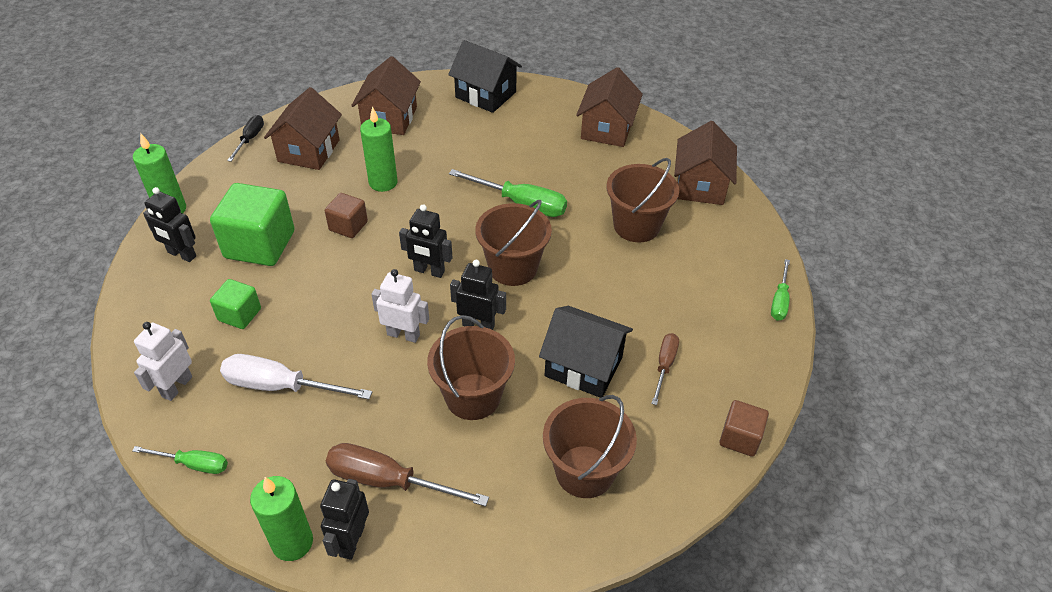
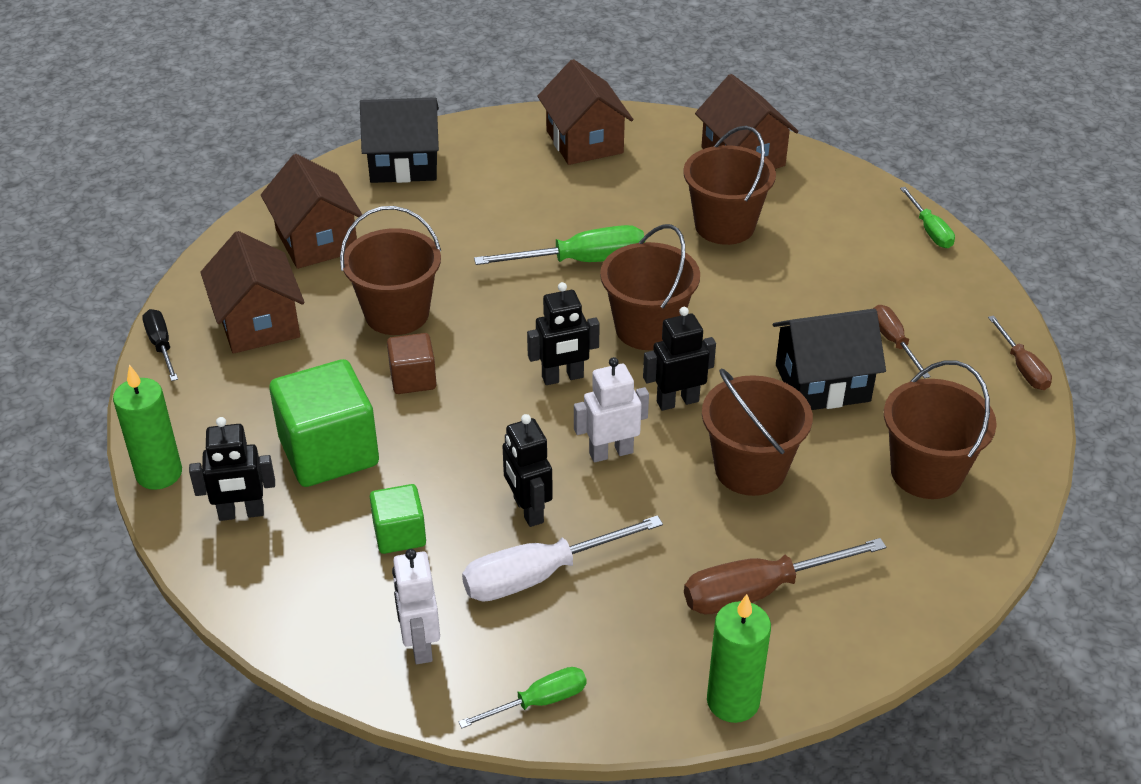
camera: 35 degrees left, 5 degrees down
black robot [320,479,369,560] -> black robot moved to [502,414,553,527]
green candle [360,106,398,192] -> brown bucket [340,206,441,335]
brown cube [719,400,769,457] -> brown screwdriver [988,315,1052,390]

